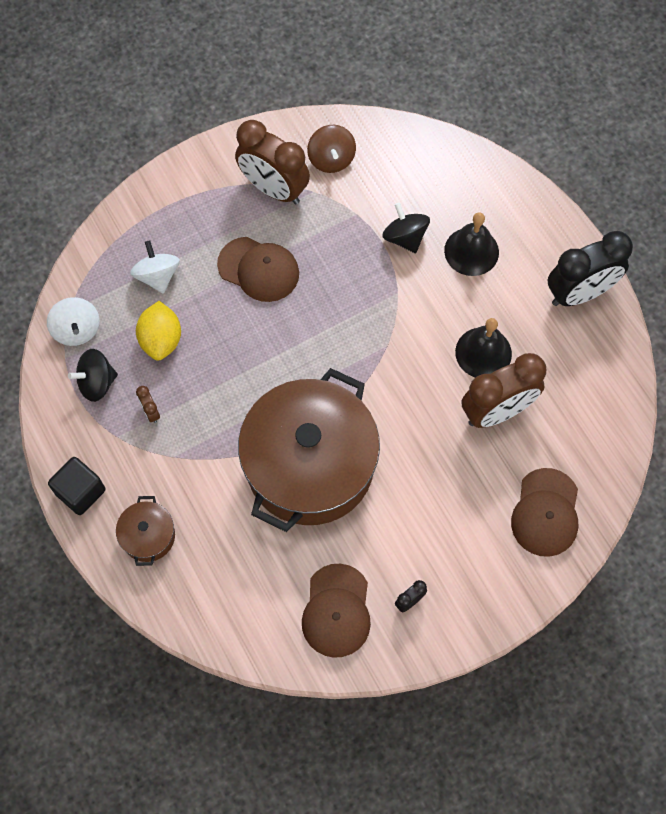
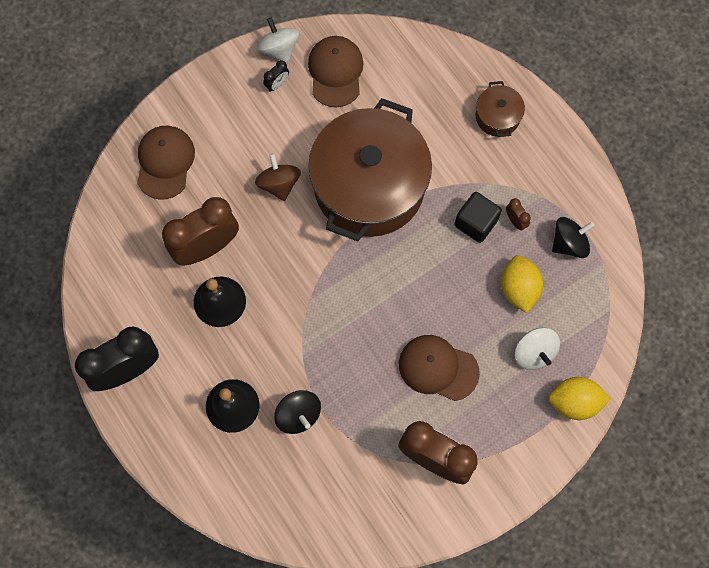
camera: 175 degrees right, 5 degrees up
white spinning top [47,297,100,346] -> white spinning top moved to [257,17,299,64]
black cube [48,457,106,515] -> black cube moved to [455,192,502,243]
brown spinning top [307,125,356,173] -> brown spinning top moved to [255,153,301,201]
none -> yellow lemon [548,377,611,420]

